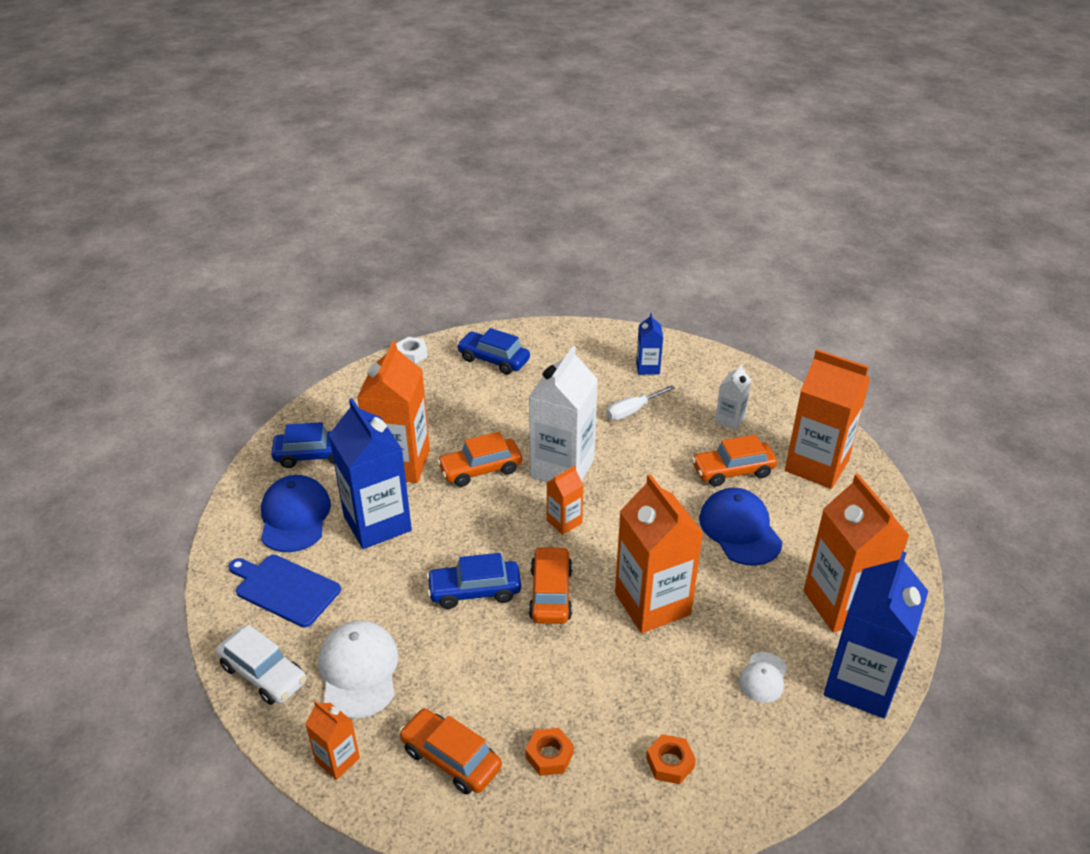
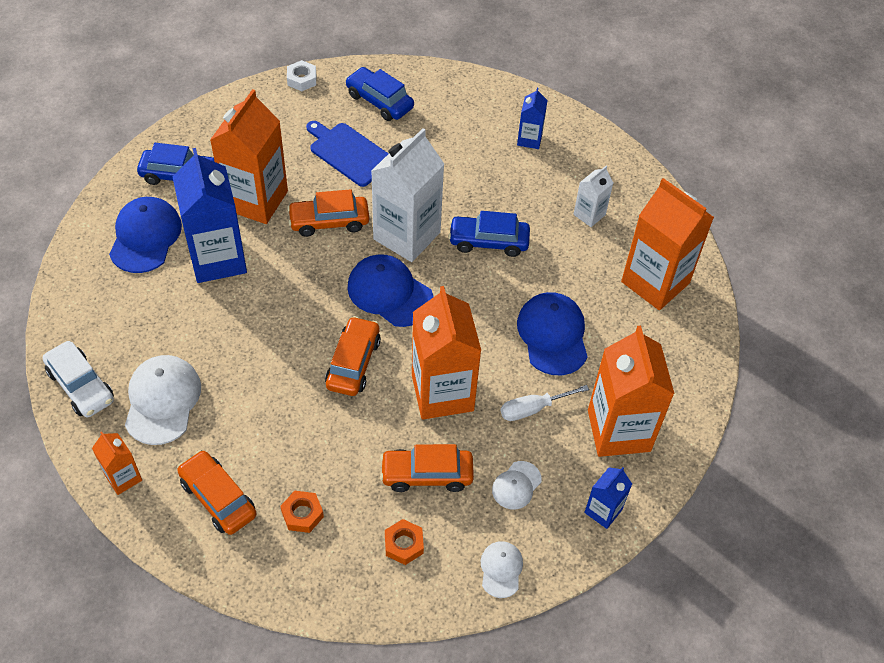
camera: 10 degrees right, 15 degrees up
blue cutting board [229,555,341,627] -> blue cutting board moved to [306,121,389,187]
blue car [426,553,521,609] -> blue car moved to [448,211,530,257]
orange carton [547,466,583,535] -> blue cap [347,254,433,327]
white screwdriver [606,385,675,420] -> white screwdriver moved to [501,385,589,421]
orange car [692,435,777,487] -> orange car moved to [380,444,474,492]
blue carton [824,552,928,718] -> blue carton [584,467,632,529], size x0.49
none -> white cap [481,541,523,598]

